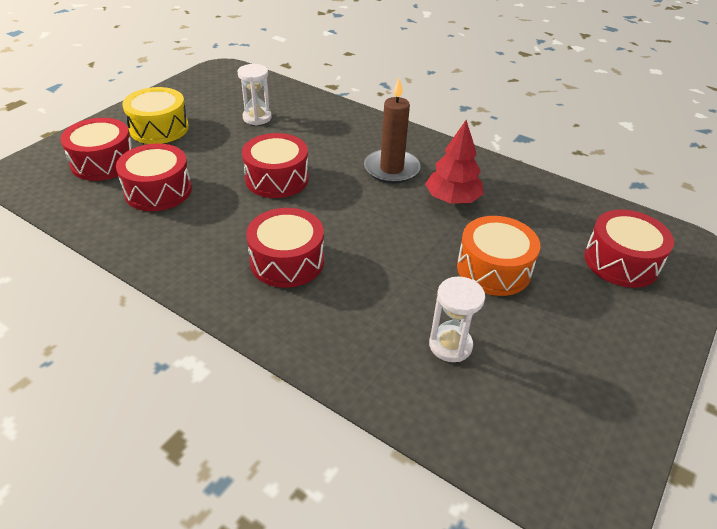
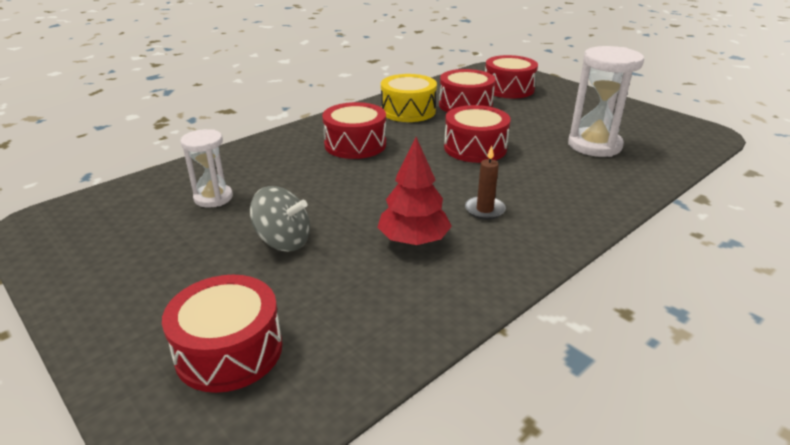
camera: 105 degrees right, 10 degrees down
yellow drum [122,87,189,144] -> yellow drum moved to [381,74,437,122]
white hourglass [237,64,272,125] -> white hourglass [568,46,644,157], size x1.63
brown candle [364,78,420,184] -> brown candle [465,146,506,220], size x0.59
orange drum [457,216,540,296] -> grey spinning top [250,186,310,252]

